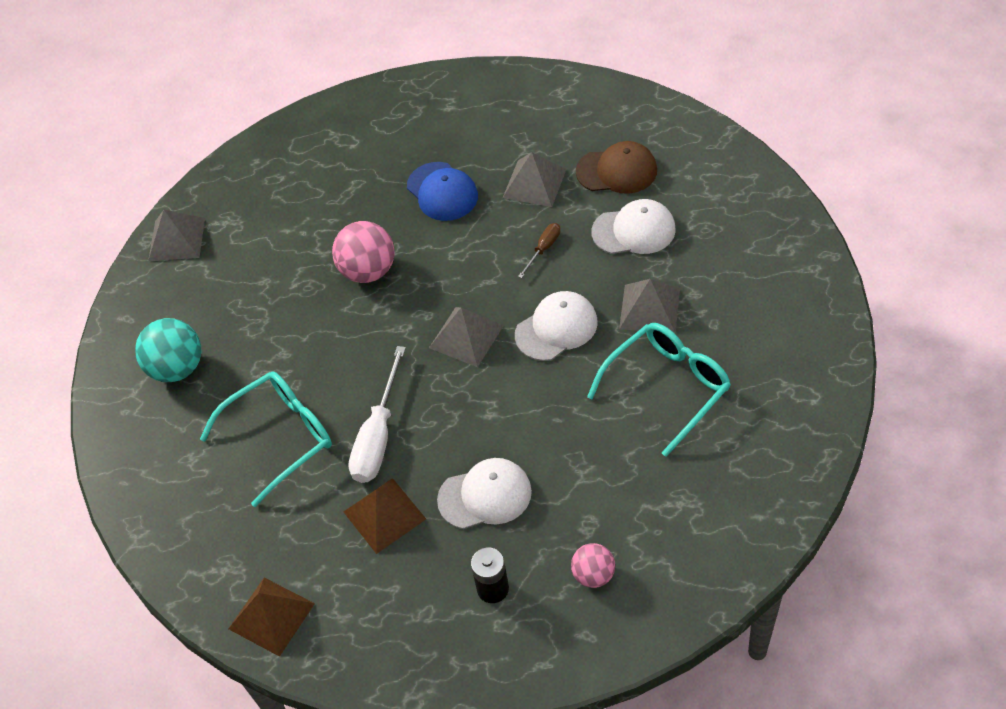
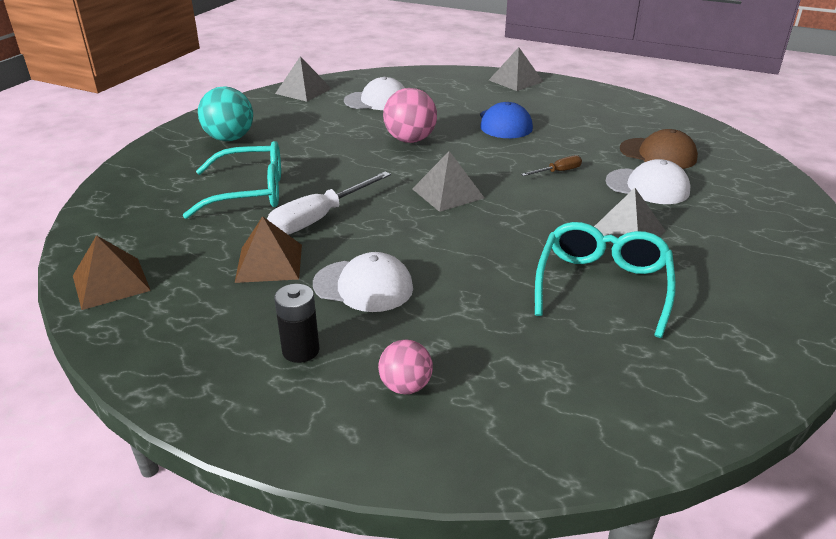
camera: 25 degrees right, 20 degrees down
grey pyramid [503,152,567,207] -> grey pyramid moved to [489,47,543,91]
white cap [515,291,598,361] -> white cap moved to [344,77,405,110]
turquoise glasses [587,323,731,457] -> turquoise glasses turned 60 degrees counterclockwise [535,222,676,338]

